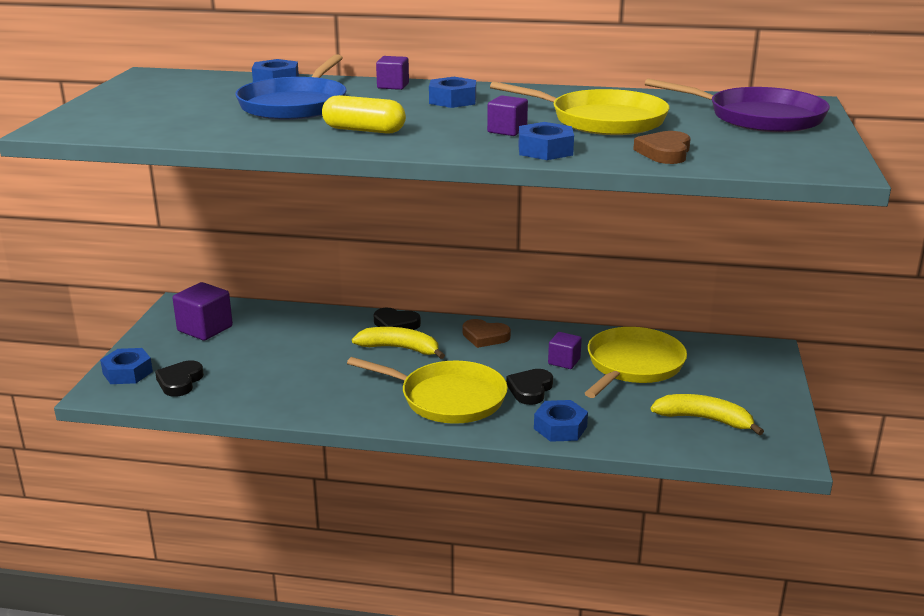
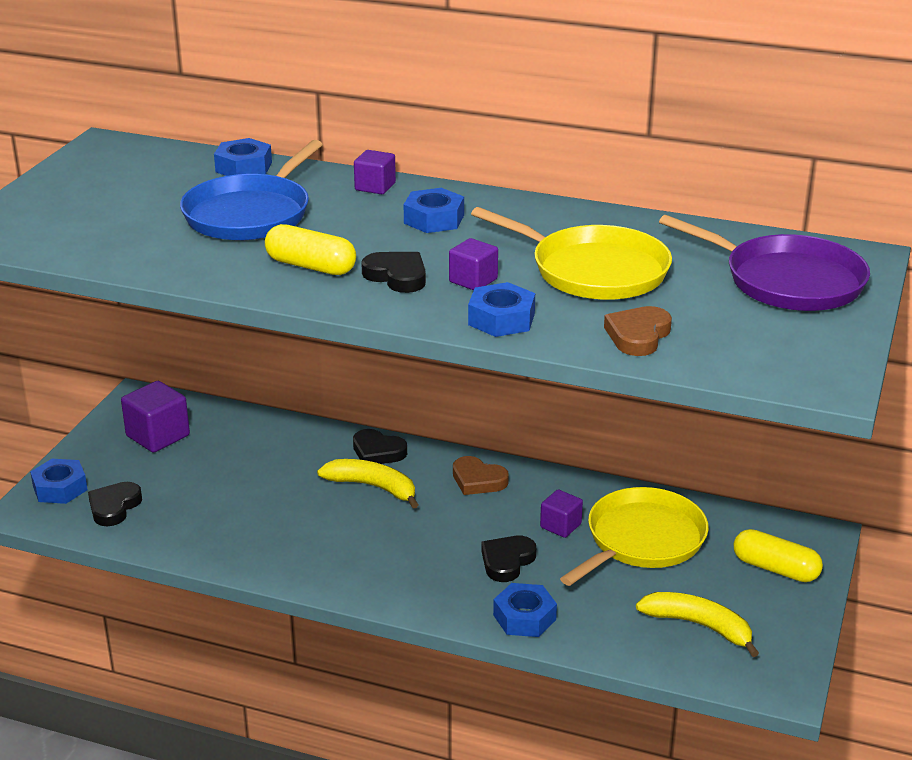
camera: 10 degrees right, 5 degrees up
yellow pan [347,357,508,424] -> none
none -> black heart [361,252,426,293]
none -> yellow capsule [734,529,823,582]

